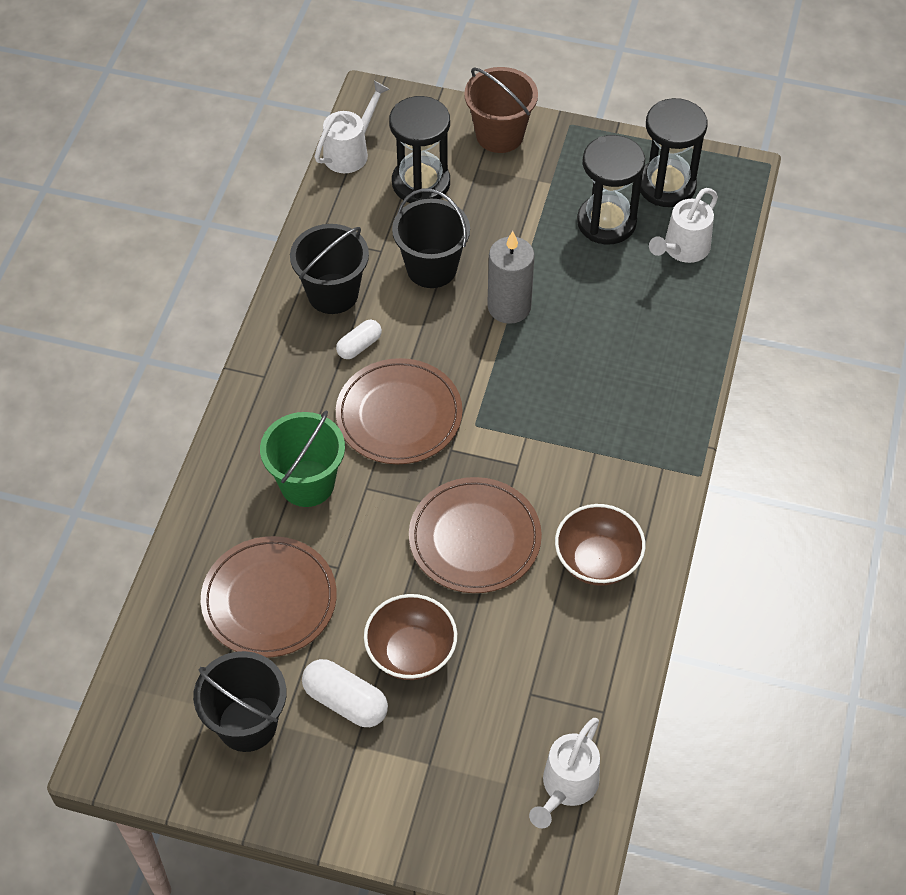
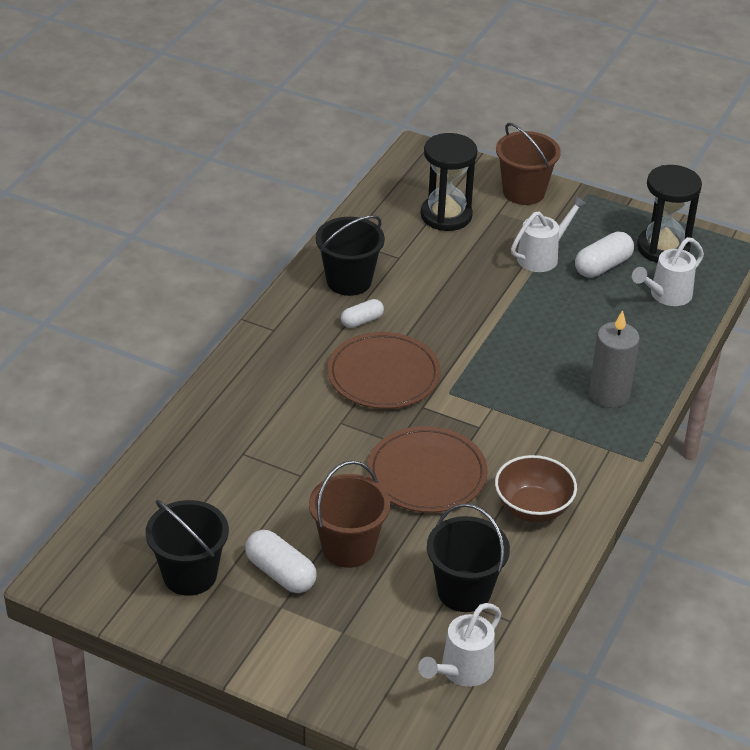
camera: 10 degrees right, 15 degrees down
brown plate [201,536,337,658] -> none
green bucket [260,410,345,507] -> none
white watering can [314,81,390,173] -> white watering can moved to [511,195,587,272]
brown bowl [364,594,457,680] -> brown bucket [309,460,390,568]
black bucket [392,188,470,288] -> black bucket moved to [427,503,510,612]
grey candle [487,231,535,324] -> grey candle moved to [589,310,640,408]
black hourglass [577,135,645,245] -> white capsule [575,231,634,278]

